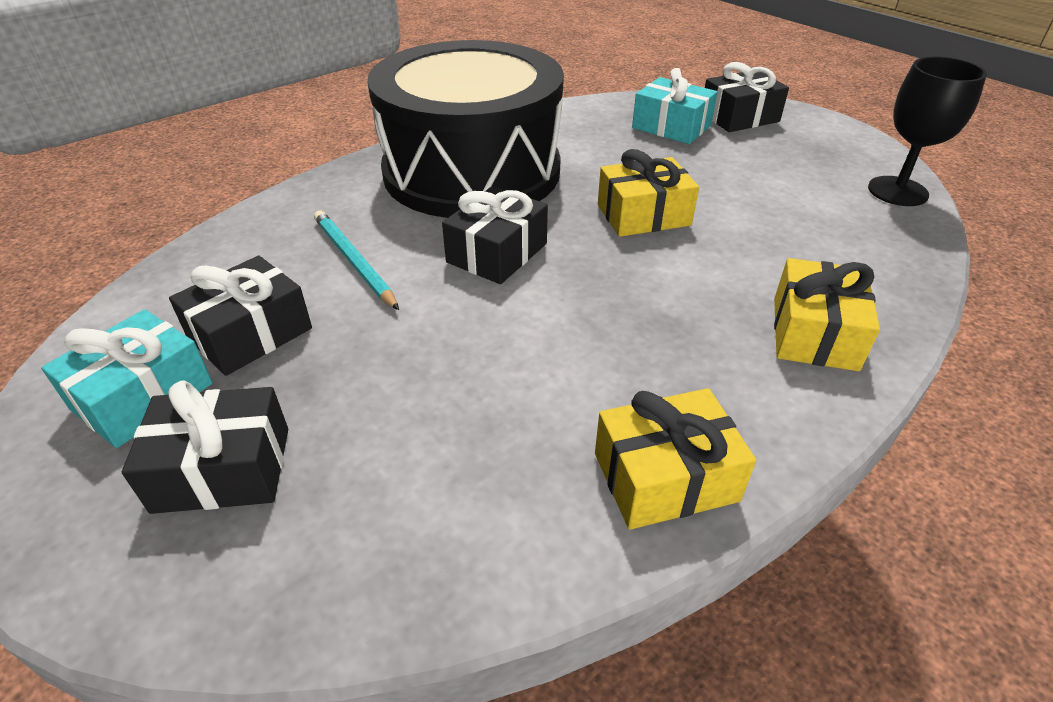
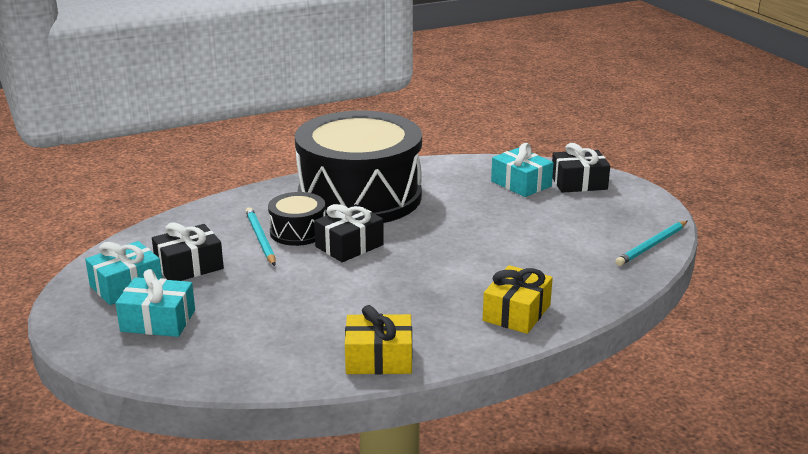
camera: 15 degrees right, 15 degrees down
black gift [122,380,288,514] -> turquoise gift [116,269,195,337]
yellow gift [598,149,699,237] -> none
black goblet [868,56,987,206] -> turquoise pencil [615,221,688,266]
none -> black drum [268,192,326,246]

